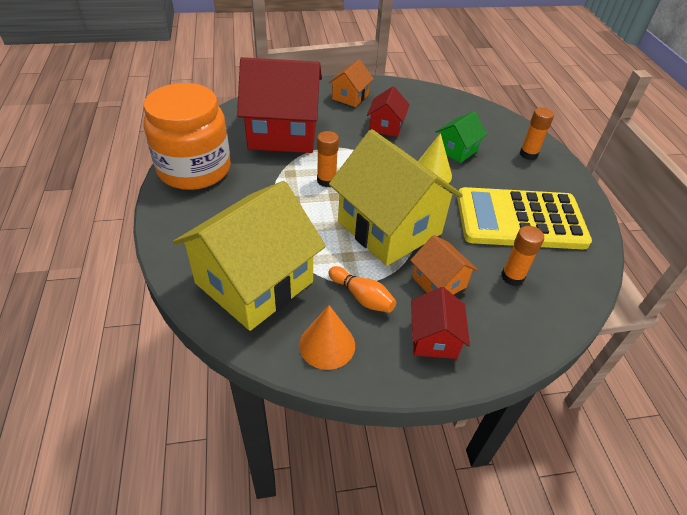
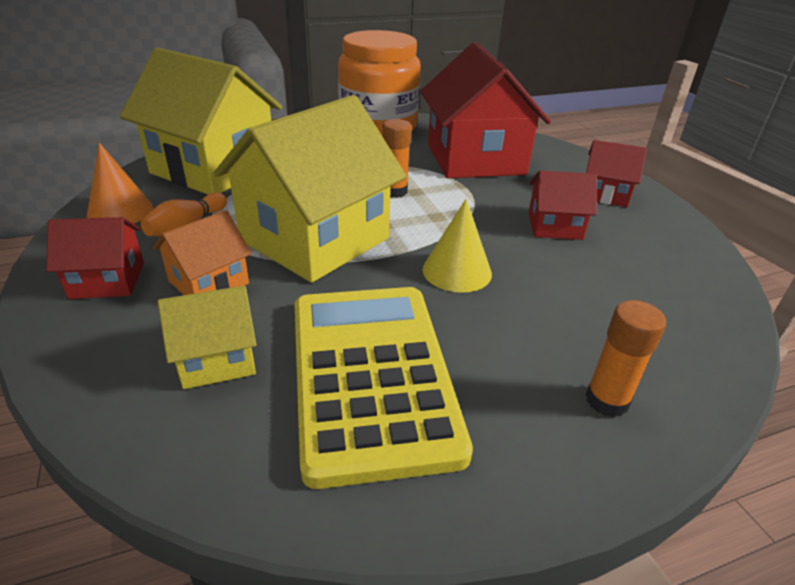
camera: 80 degrees right, 10 degrees down
orange house [329,59,374,107] -> red house [586,140,647,207]
green house [436,111,487,163] -> none
orange glue stick [501,226,544,286] -> yellow house [158,286,256,389]

